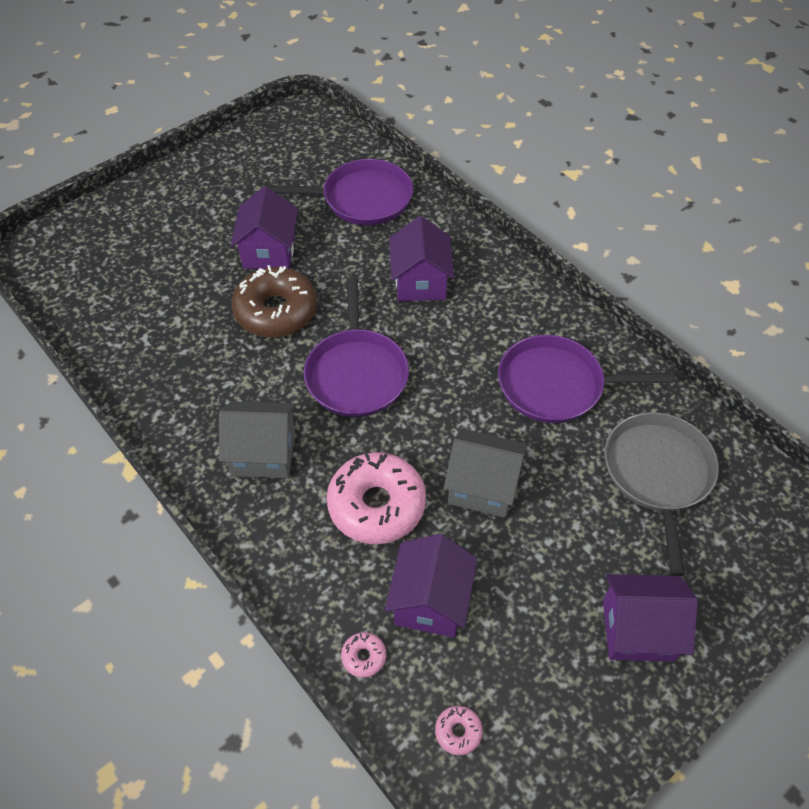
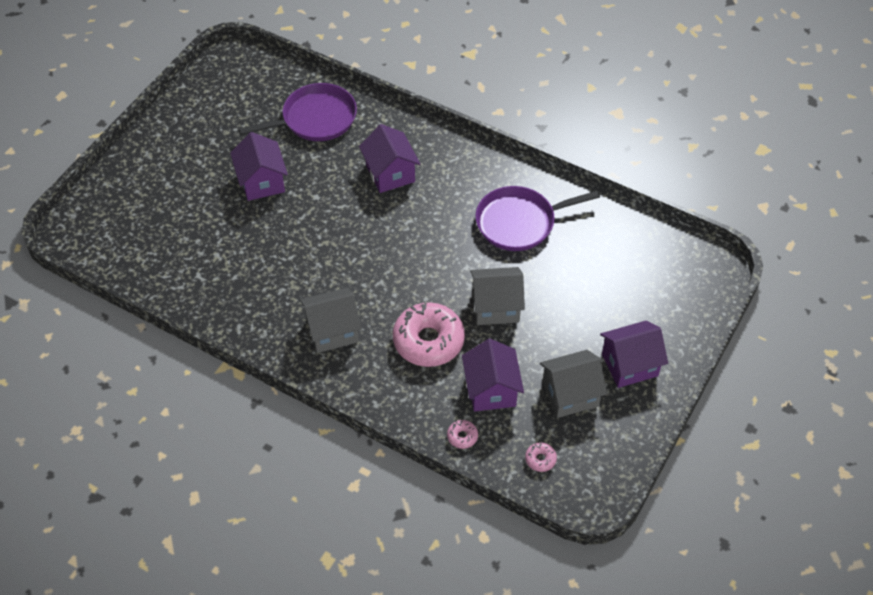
camera: 20 degrees left, 0 degrees up
brown donut [231,265,317,337] -> none
purple pan [304,277,409,417] -> none
grey pan [604,412,719,576] -> none
none -> grey house [540,350,607,418]

